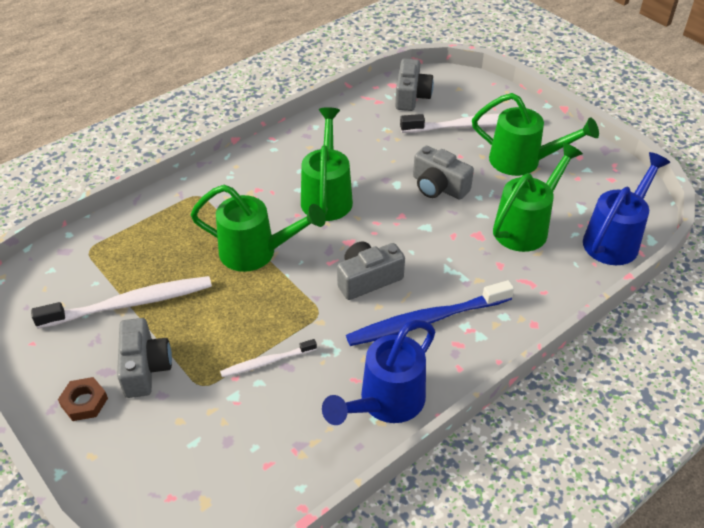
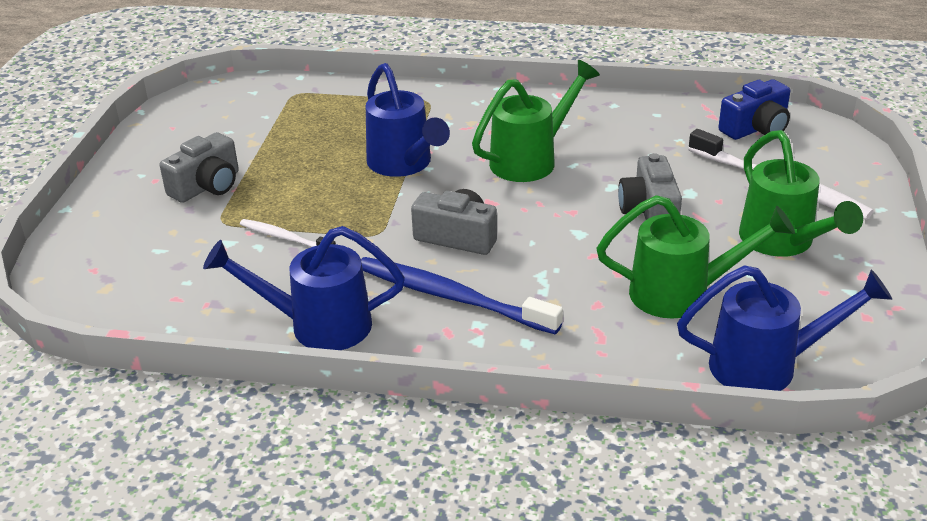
camera: 50 degrees right, 10 degrees down
white toothbrush [31,276,212,329] -> none
brown nut [58,377,108,421] -> none
green watering can [190,185,326,272] -> blue watering can [366,63,450,177]
grey camera [395,59,434,111] -> blue camera [718,79,790,140]

